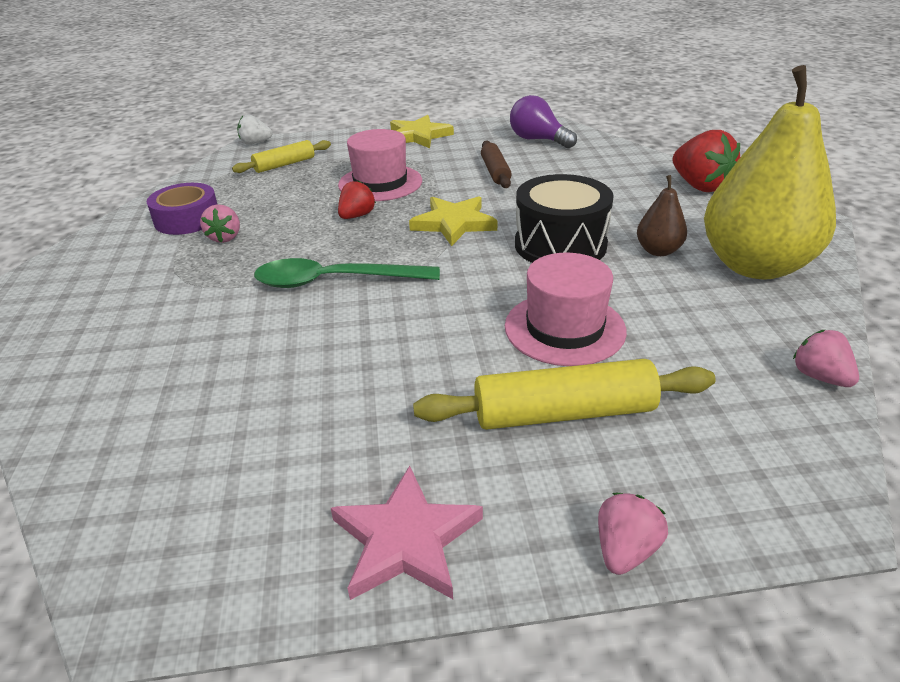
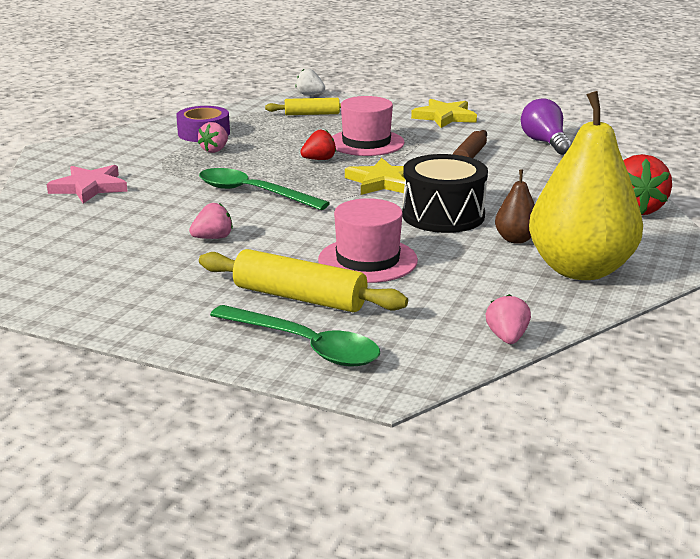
camera: 30 degrees right, 10 degrees down
pink star [331,466,483,600] -> pink star moved to [47,165,128,203]
pink strawberry [598,493,668,575] -> pink strawberry moved to [189,203,233,239]
none -> green spoon [210,305,380,366]

